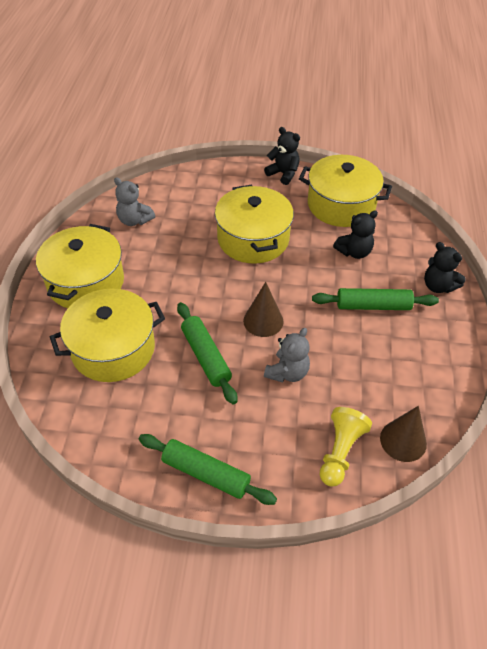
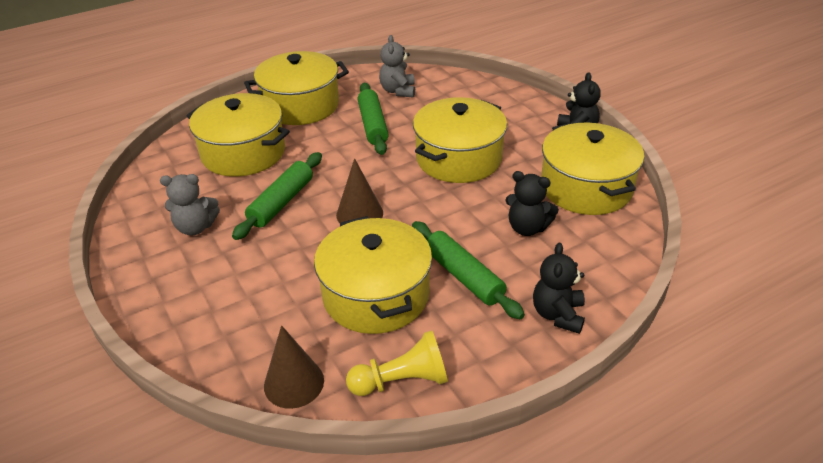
camera: 55 degrees right, 10 degrees down
green rolling pin [139,434,277,505] -> green rolling pin moved to [357,83,389,155]
grey teddy bear [264,328,310,382] -> grey teddy bear moved to [160,174,220,235]
yellow pawn [320,407,372,487] -> yellow pawn moved to [346,331,448,396]
none -> yellow pot [314,216,432,334]

